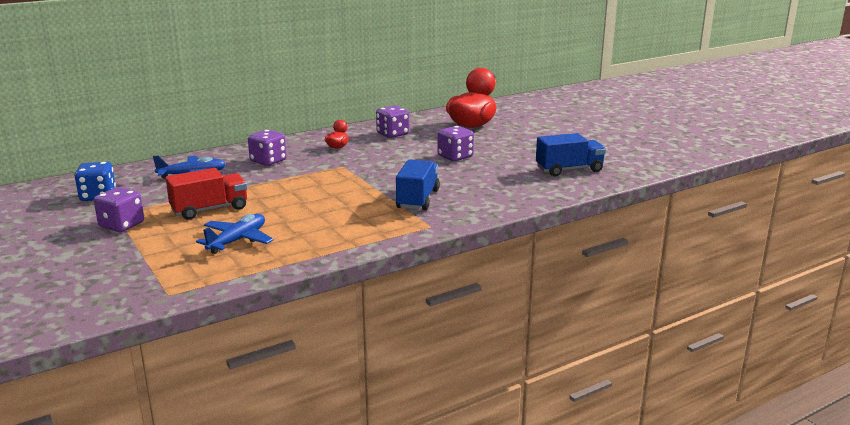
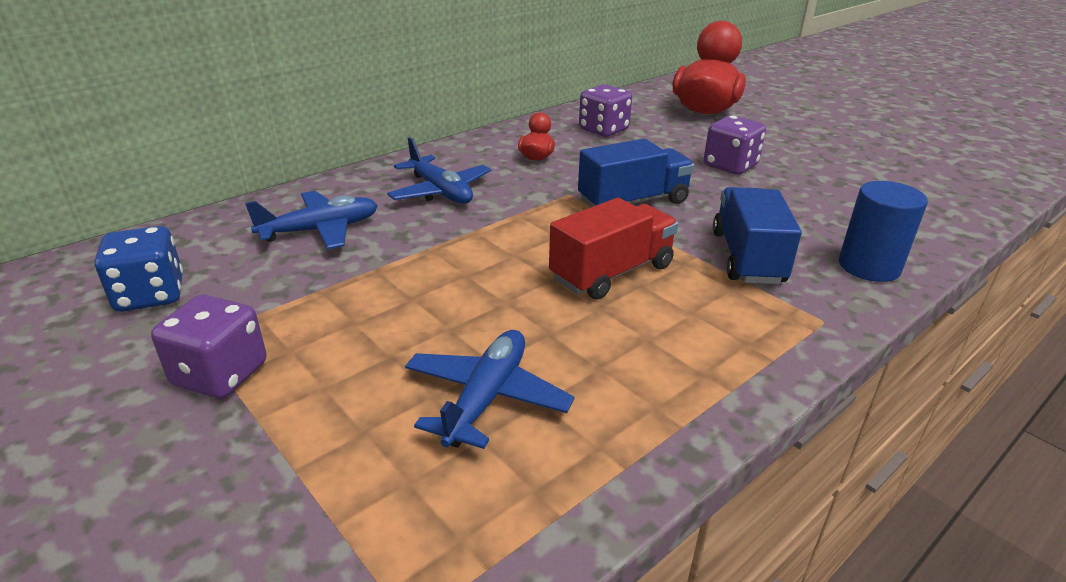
camera: 10 degrees left, 10 degrees up
red truck [166,168,247,220] -> red truck moved to [549,198,678,300]
purple dice [248,130,287,166] -> blue plane [387,137,491,204]
blue truck [536,133,606,176] -> blue truck moved to [578,139,695,207]
none -> blue cylinder [839,181,928,282]

